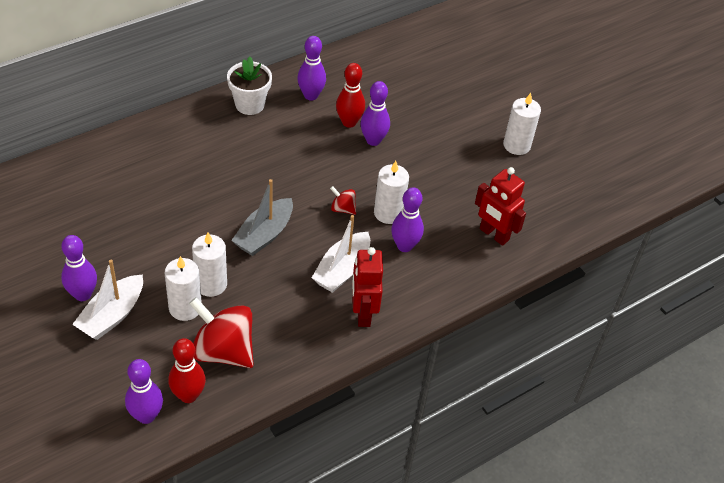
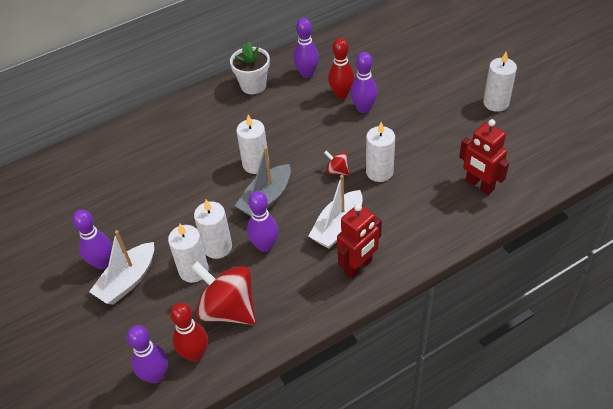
camera: 10 degrees right, 0 degrees up
red robot [352,247,383,327] -> red robot turned 135 degrees counterclockwise [337,204,382,279]
purple bowling pin [391,187,424,252] -> purple bowling pin moved to [247,191,278,252]
none -> white candle [236,115,269,174]

